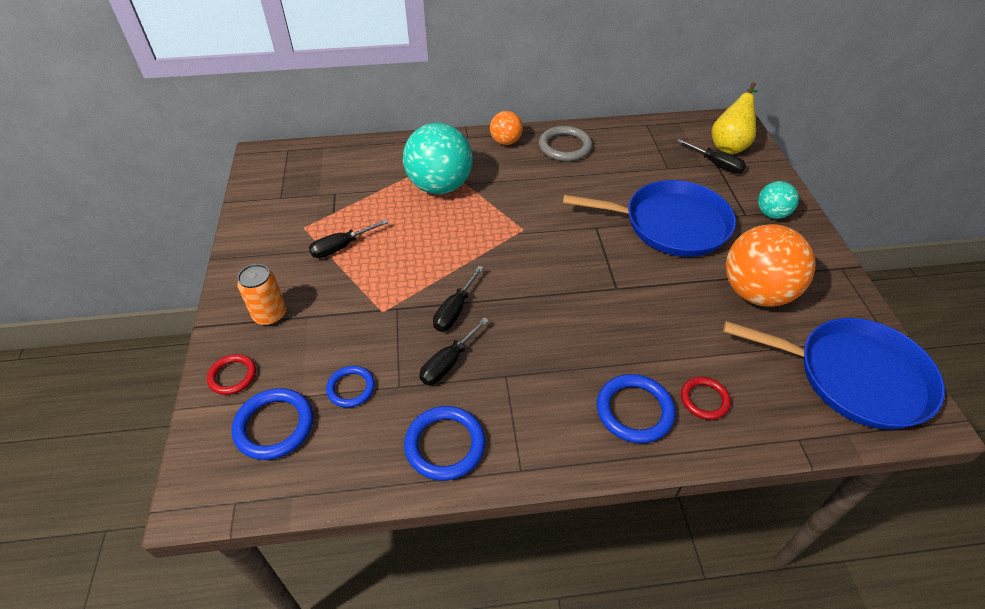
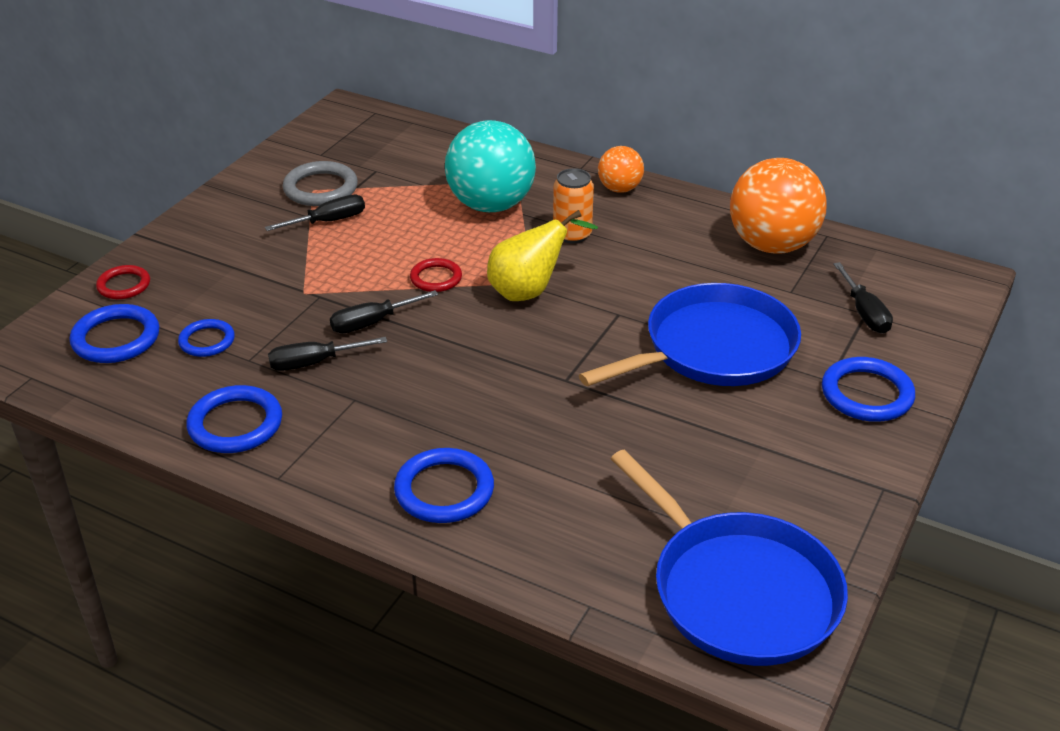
camera: 35 degrees right, 10 degrees down
orange can [237,264,286,326] -> orange can moved to [553,168,594,243]
black screwdriver [309,219,388,258] -> black screwdriver turned 150 degrees clockwise [265,194,365,231]
grey ring [539,126,592,161] -> grey ring moved to [283,161,358,206]
blue pan [563,180,736,257] -> blue pan turned 75 degrees counterclockwise [579,283,801,386]
red ring [681,377,731,420] -> red ring moved to [410,258,462,292]
yellow pear [712,82,758,154] -> yellow pear moved to [487,210,598,301]
orange ball [726,224,816,307] -> orange ball moved to [730,158,827,254]
turquoise ball [758,181,799,219] -> blue ring [822,357,915,422]

